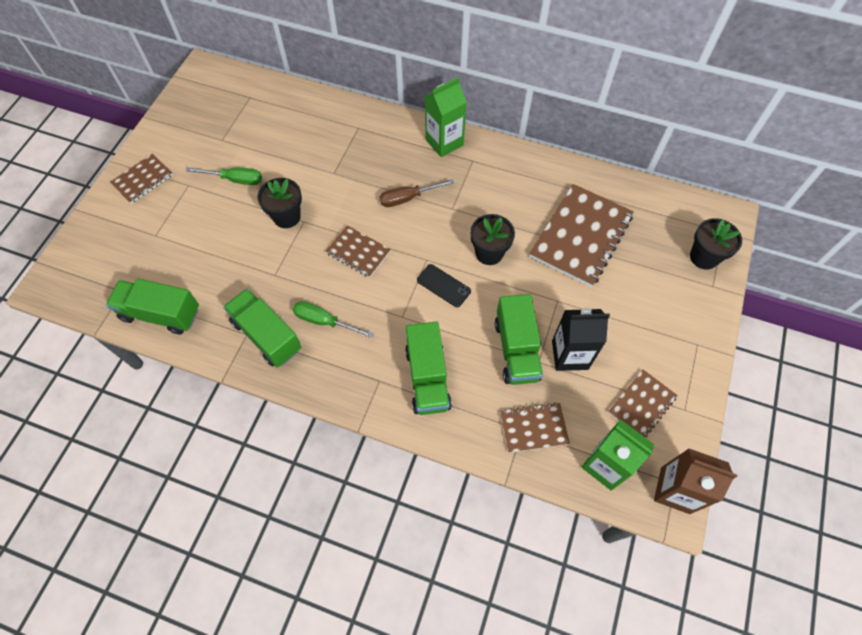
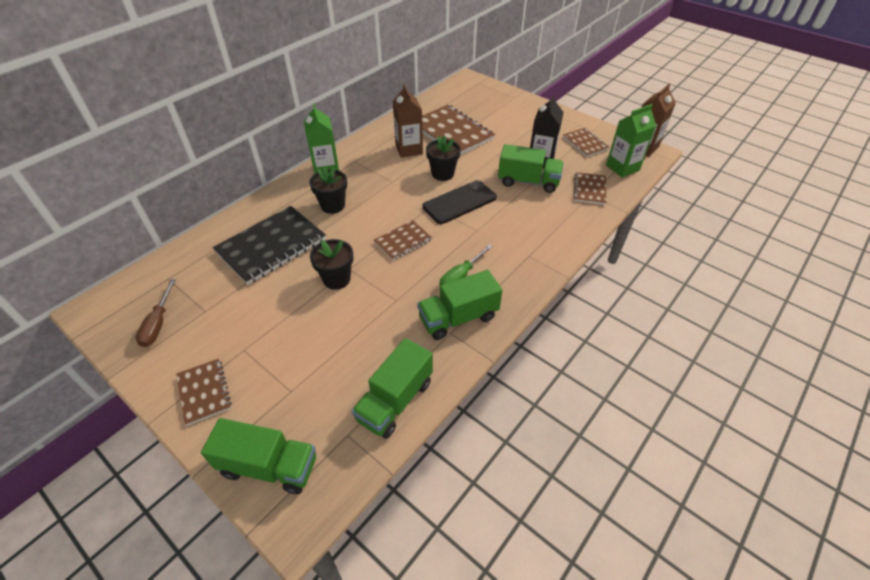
camera: 70 degrees left, 15 degrees down
green screwdriver [187,168,262,185] -> none
brown screwdriver [379,179,454,207] -> brown screwdriver moved to [135,279,176,347]
green truck [405,322,452,415] -> green truck moved to [201,418,316,494]
black phone [417,264,471,307] -> black phone [422,180,497,224], size x1.68
black flower pot [690,218,742,270] -> black flower pot moved to [309,167,347,214]
none -> black notebook [213,206,326,285]
none -> brown carton [393,84,423,158]

